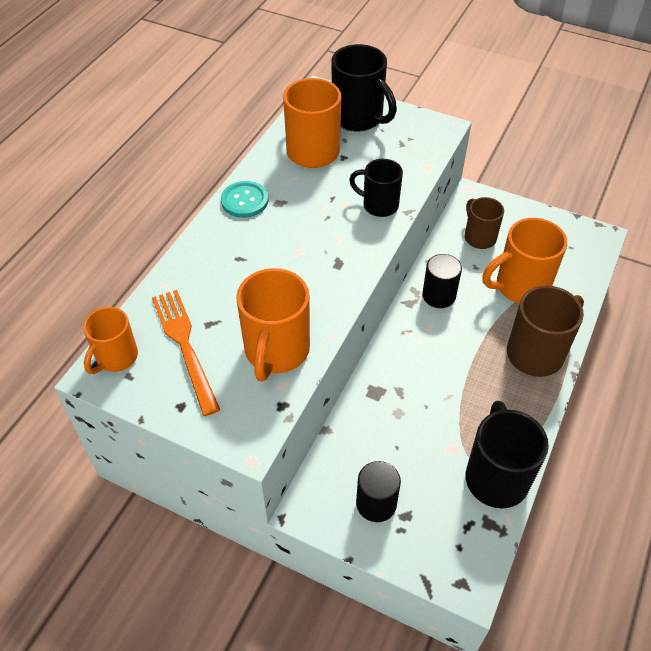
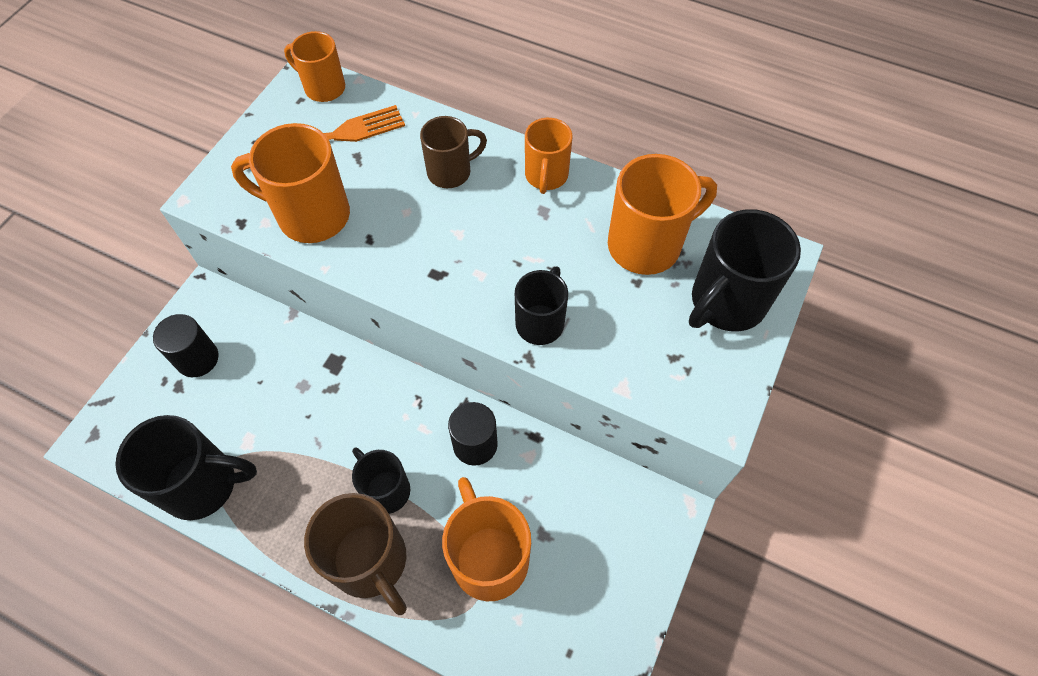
camera: 90 degrees right, 10 degrees up
turquoise button [221,181,268,218] -> orange mug [525,118,572,194]
brown mug [465,197,504,249] -> brown mug moved to [420,116,487,188]
none -> black mug [352,448,410,514]

